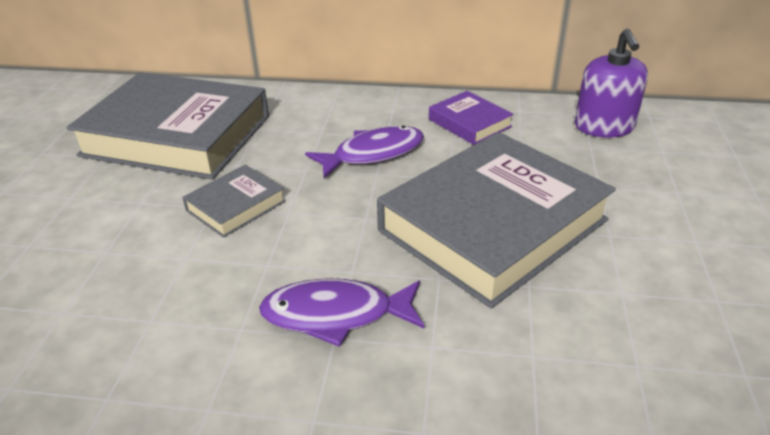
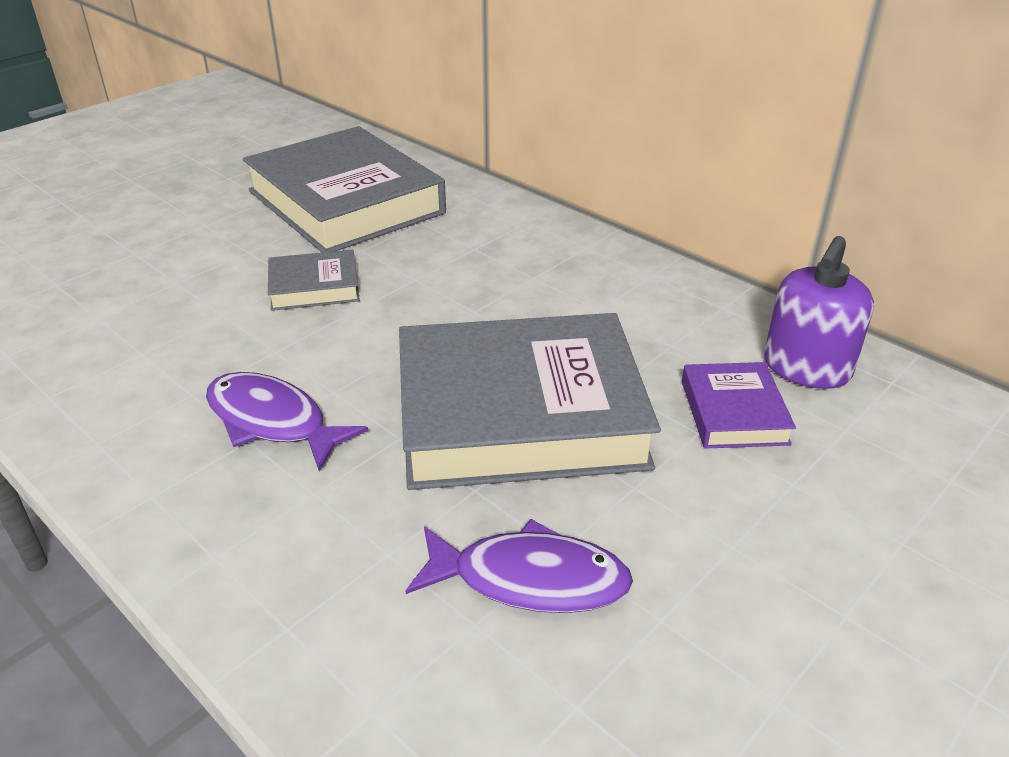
camera: 35 degrees right, 0 degrees up
purple fish [305,125,424,178] -> purple fish moved to [405,519,633,613]
purple book [429,91,514,145] -> purple book moved to [682,362,796,449]

